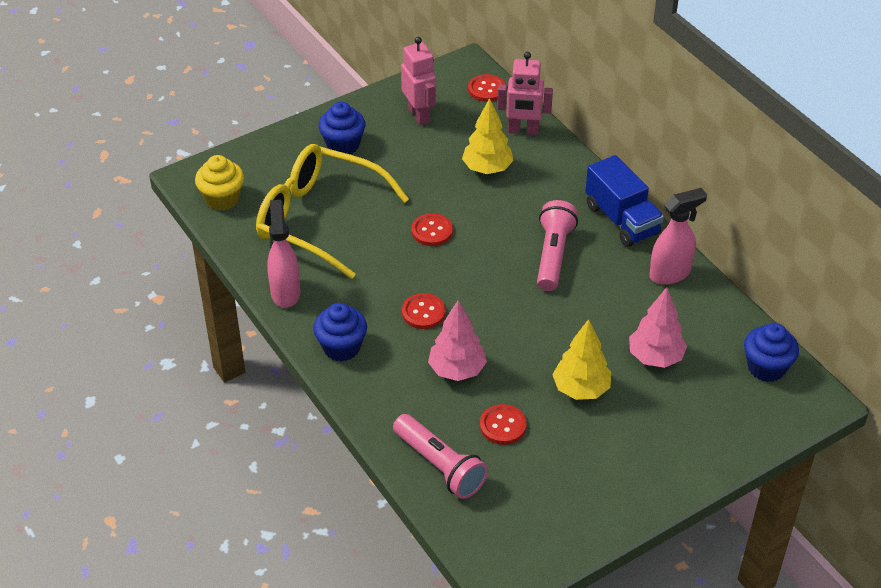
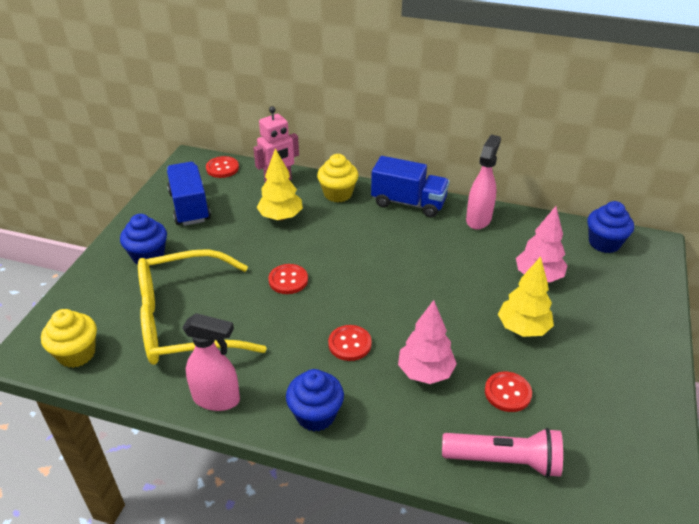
camera: 40 degrees left, 5 degrees down
pink spray bottle [267,200,300,308] -> pink spray bottle turned 150 degrees clockwise [182,313,240,411]
pink robot [401,37,436,126] -> blue truck [167,162,211,226]
pink flashlight [537,200,578,291] -> none
none -> yellow cupcake [317,154,359,202]

